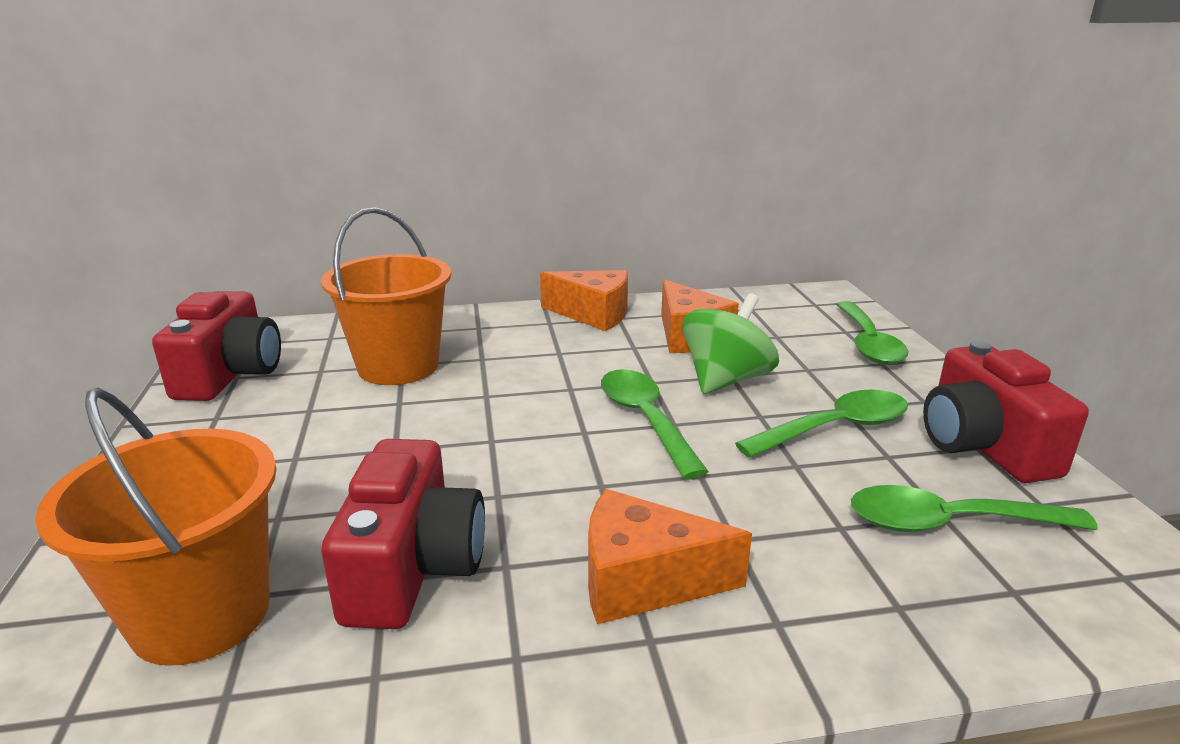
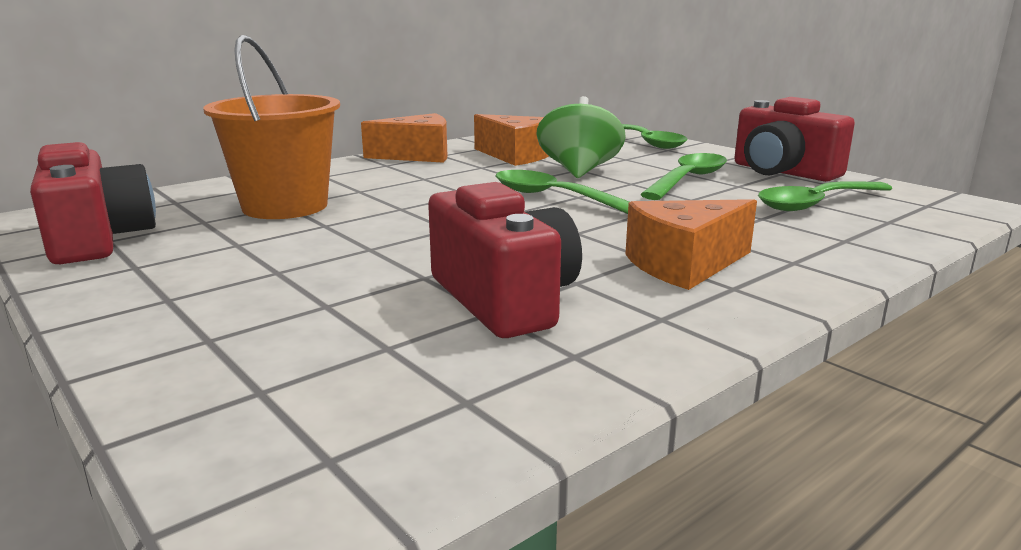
camera: 30 degrees left, 5 degrees down
orange bucket [35,388,277,666] -> none

